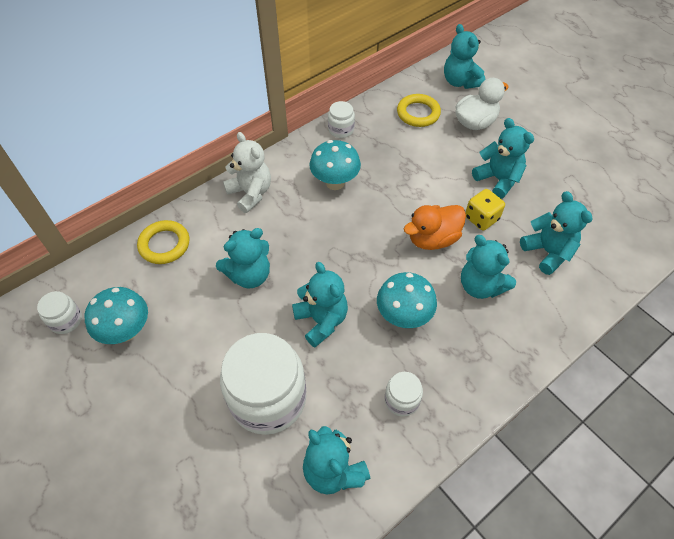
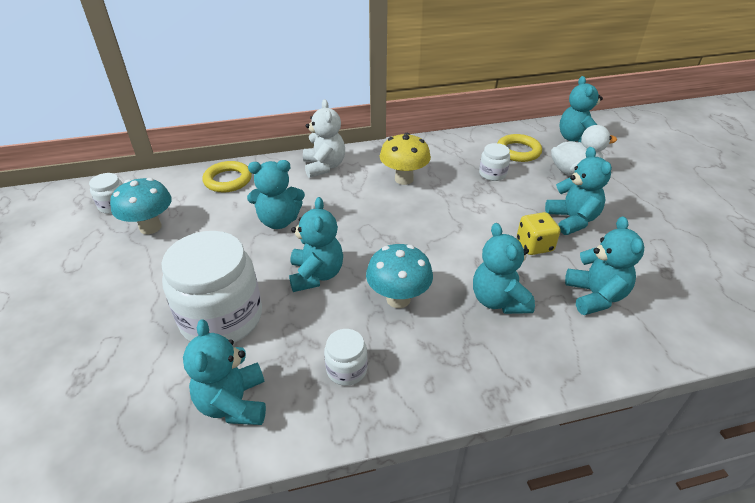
camera: 25 degrees right, 15 degrees down
turquoise mushroom [310,140,361,190] -> yellow mushroom [380,133,431,185]
white jar [328,101,355,138] -> white jar moved to [479,143,510,181]
orange duck [404,205,466,250] -> none

